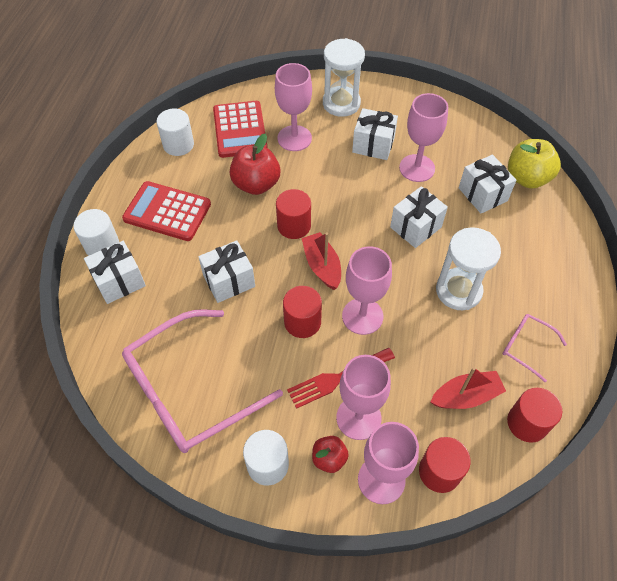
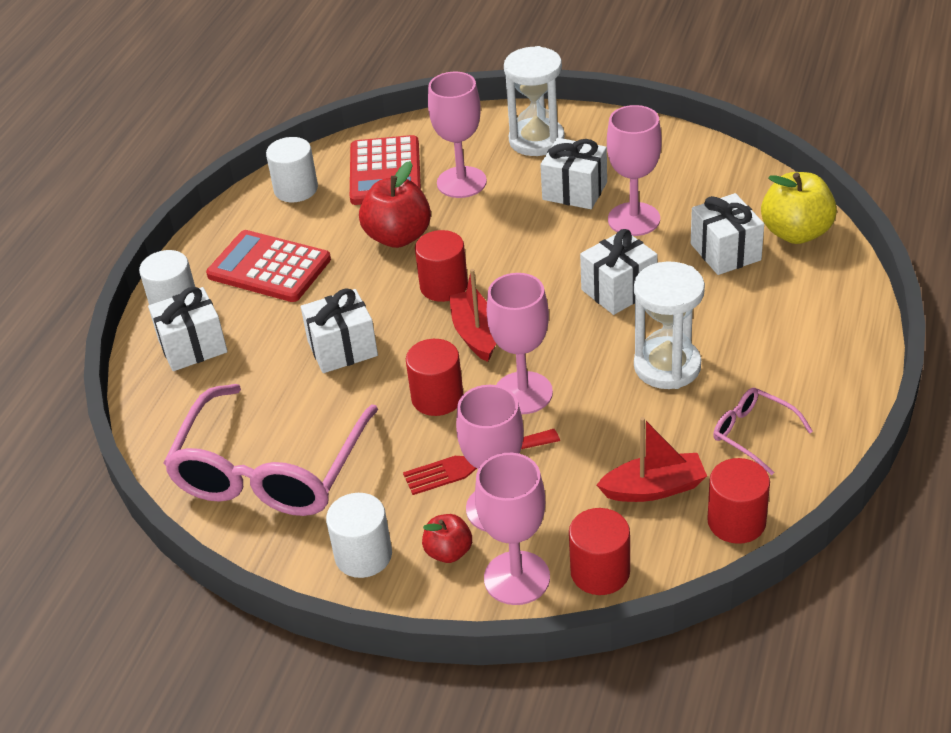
camera: 10 degrees right, 15 degrees down
pink glasses [122,309,283,453] -> pink glasses turned 45 degrees counterclockwise [163,384,378,516]

